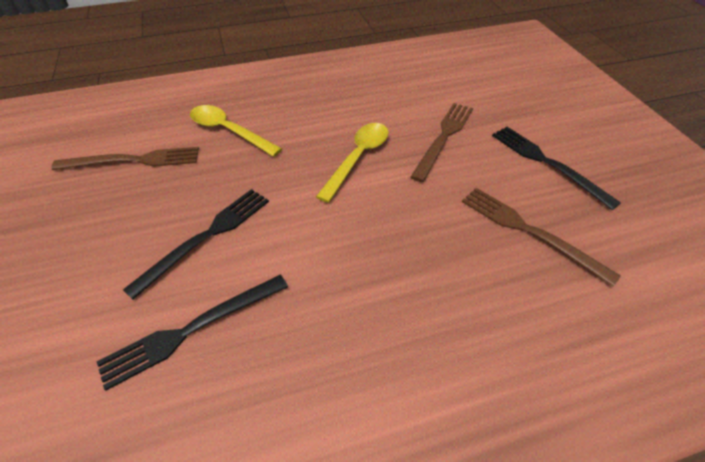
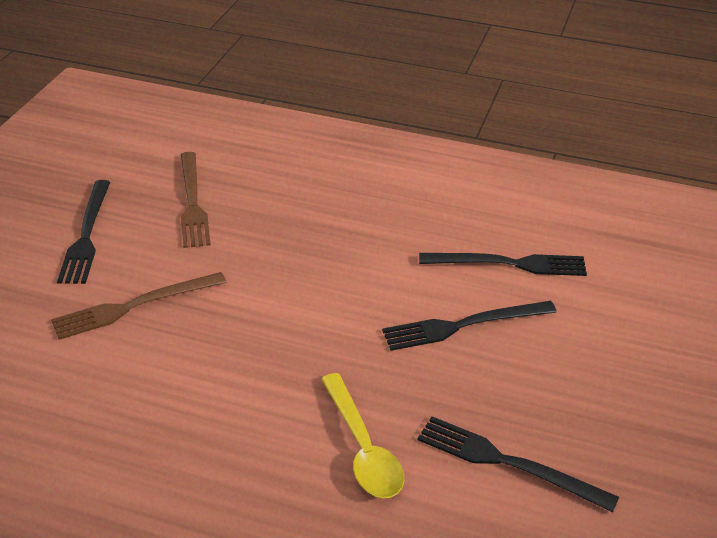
camera: 145 degrees left, 10 degrees down
brown fork [51,147,199,170] -> black fork [417,416,619,512]
yellow spoon [316,123,389,203] -> none

